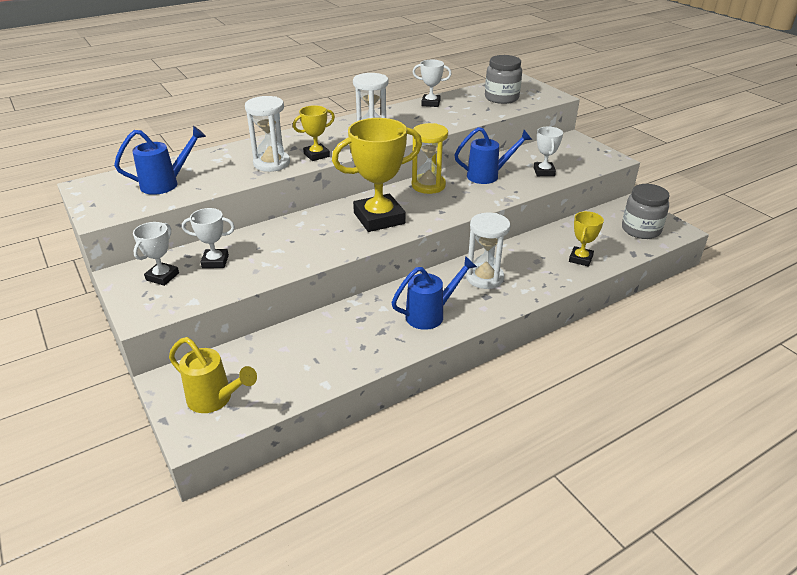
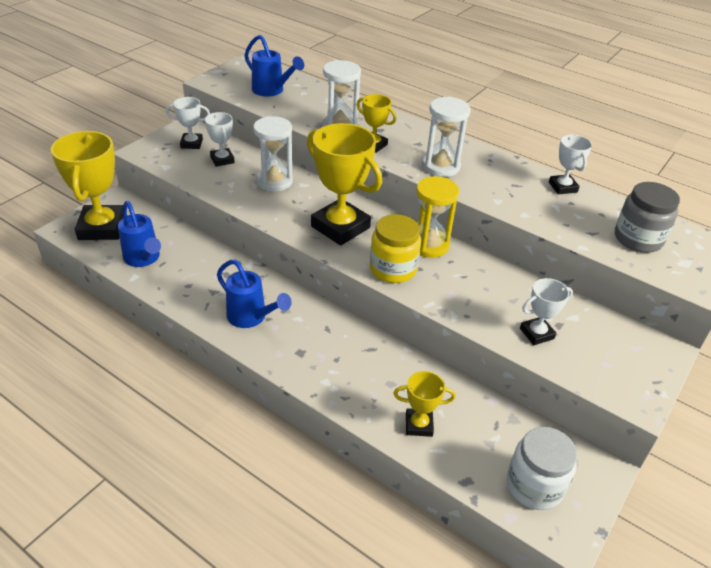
camera: 65 degrees right, 5 degrees up
yellow watering can [169,337,257,413] -> yellow trophy [51,131,123,240]
blue watering can [454,127,532,184] -> blue watering can moved to [118,201,161,267]
white hourglass [466,213,510,289] -> white hourglass moved to [253,116,293,191]
grey jar [622,184,670,239] -> white jar [507,427,577,510]
none -> yellow jar [370,214,421,283]

